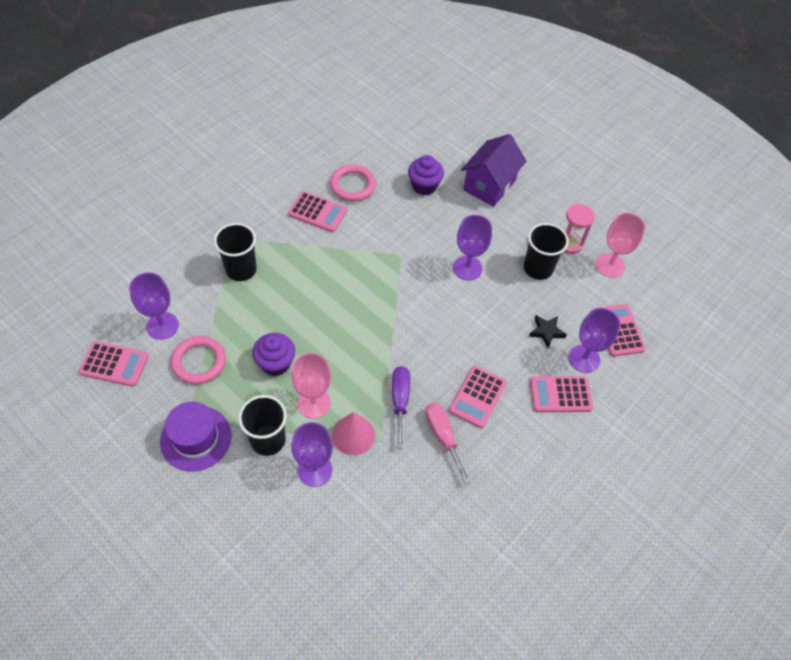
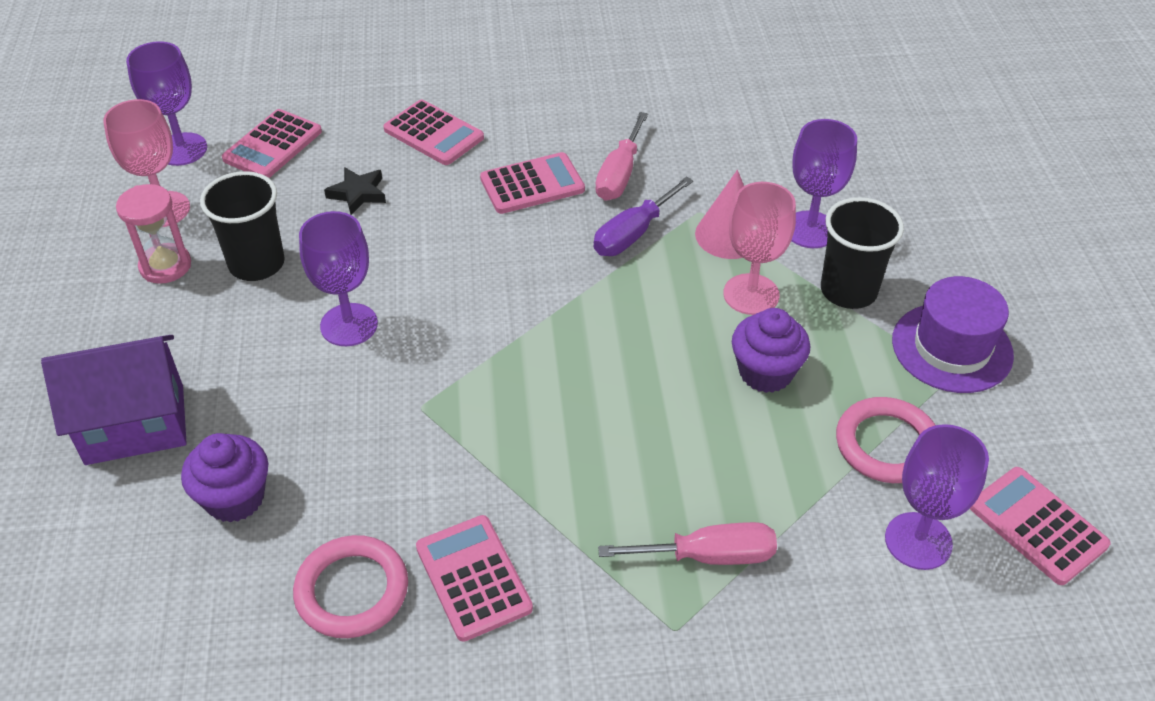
camera: 135 degrees left, 10 degrees down
black cup [214,223,257,281] -> pink screwdriver [598,522,777,565]
purple goblet [569,308,620,373] -> purple goblet moved to [126,41,207,166]

